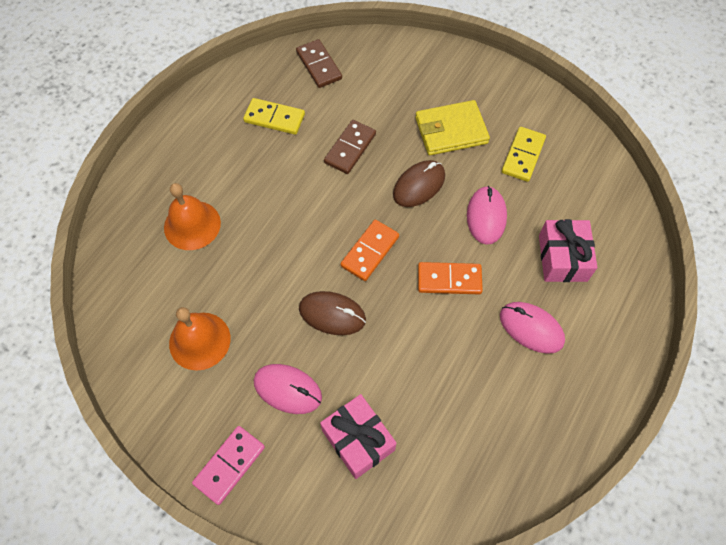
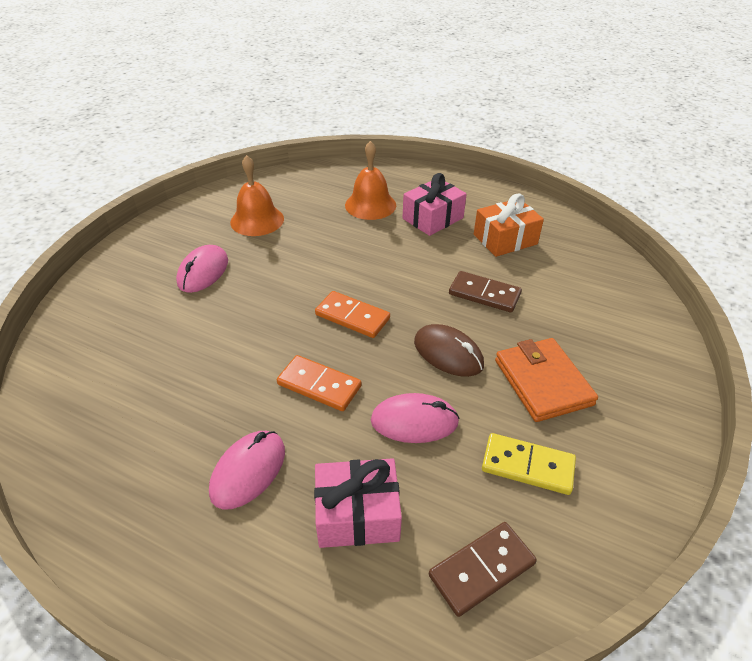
camera: 85 degrees right, 20 degrees down
pink domino [192,426,265,505] -> none
yellow domino [243,98,305,135] -> orange gift [474,193,544,257]
brown domino [296,39,342,88] -> brown domino moved to [429,522,537,617]
brown mouse [299,291,366,335] -> none
pink gift [320,394,396,479] -> pink gift moved to [403,173,467,236]
yellow wallet [415,100,490,155] -> orange wallet [495,338,598,422]
orange domino [418,262,483,294] -> orange domino turned 60 degrees counterclockwise [277,355,361,411]

